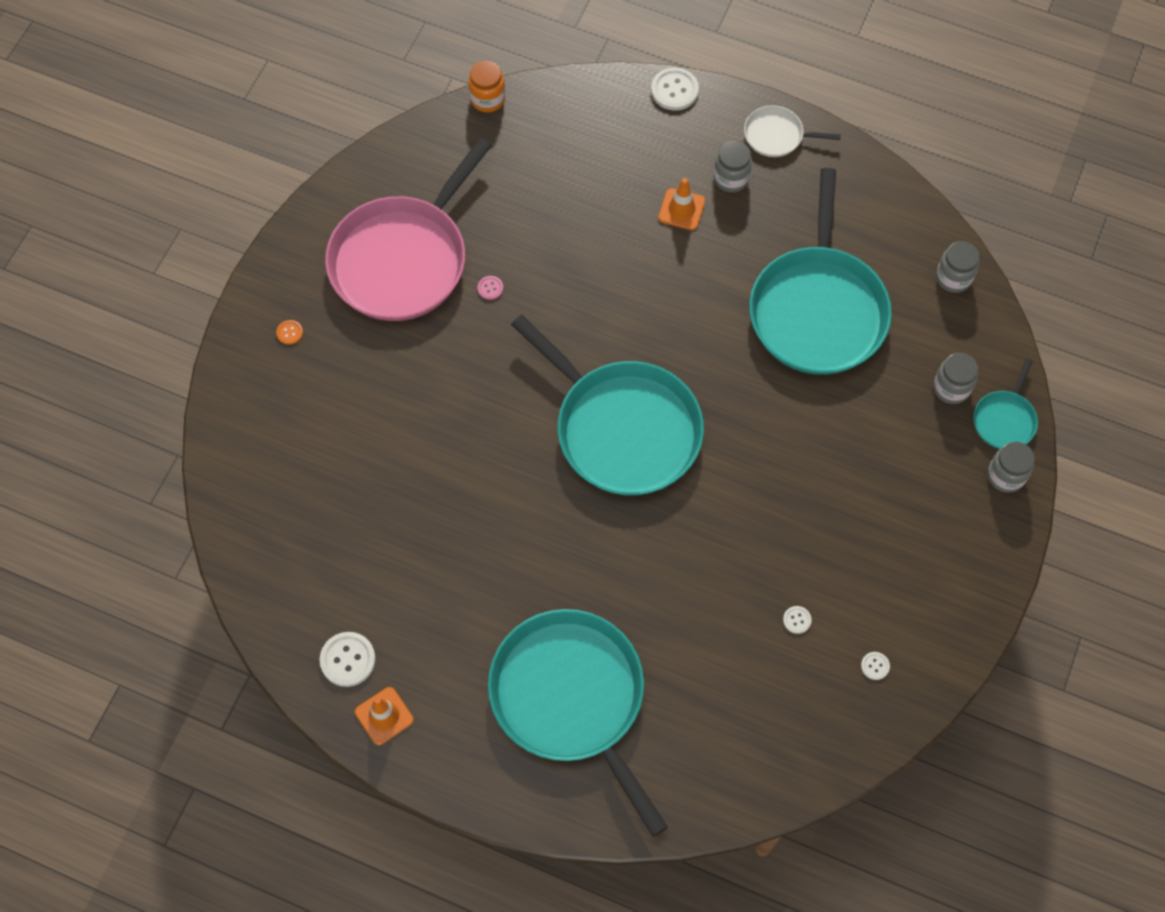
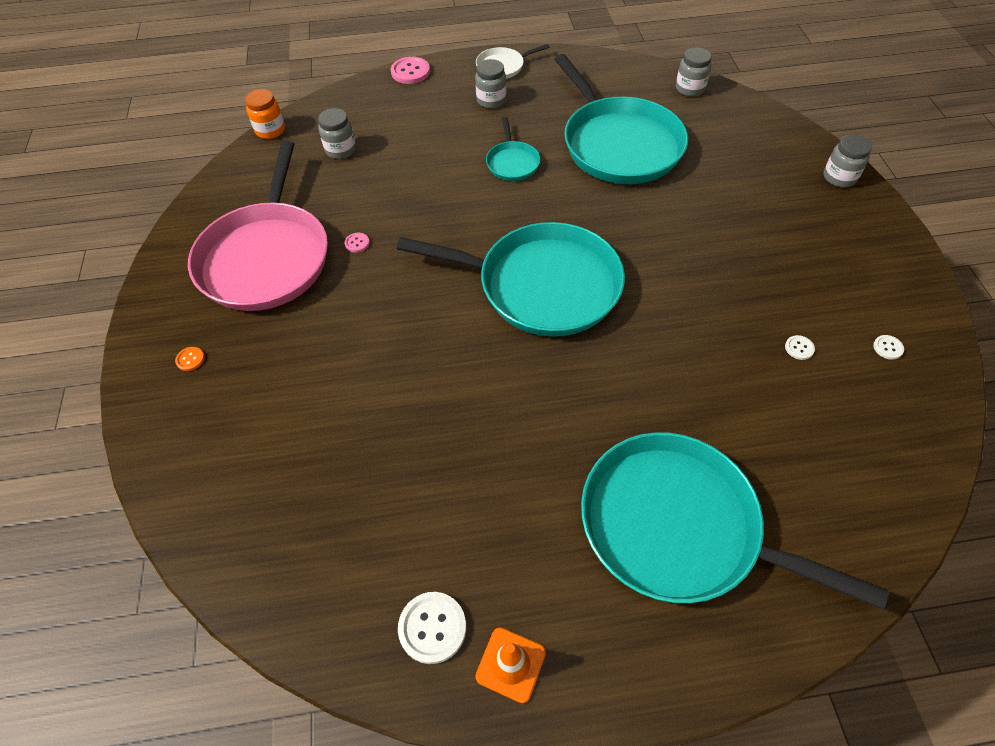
camera: 30 degrees left, 10 degrees down
white button [651,68,699,111] -> pink button [391,57,430,84]
orange traffic cone [658,178,705,230] -> none
grey jar [933,353,978,404] -> grey jar moved to [318,108,356,159]
turquoise pan [973,358,1038,449] -> turquoise pan moved to [486,117,540,181]

